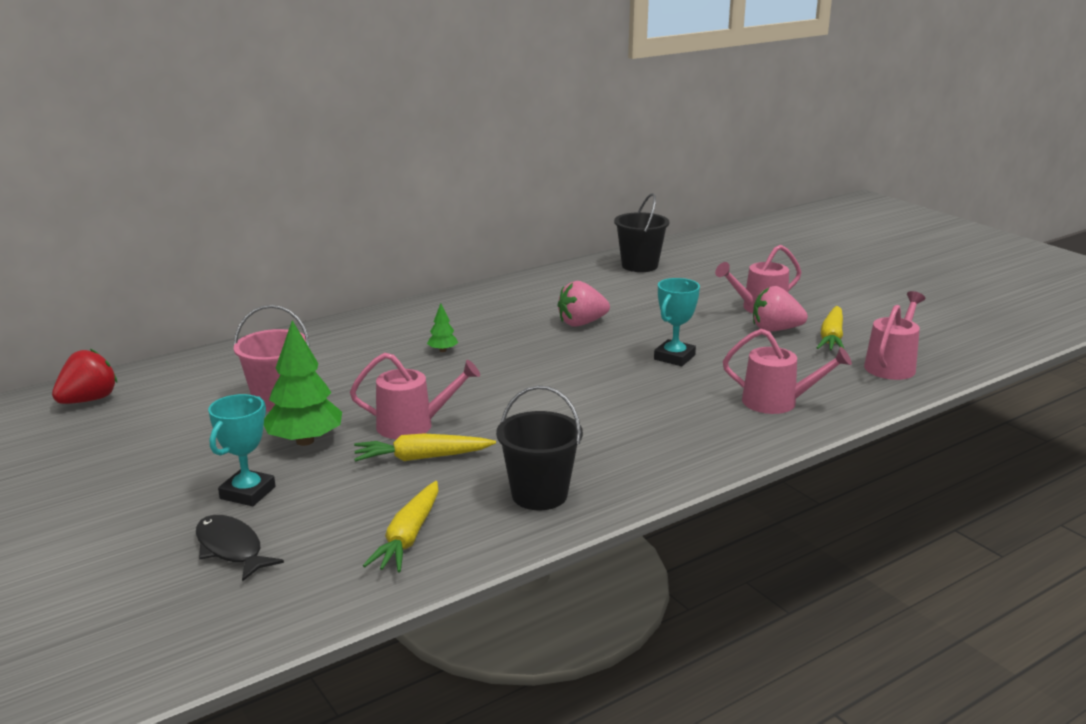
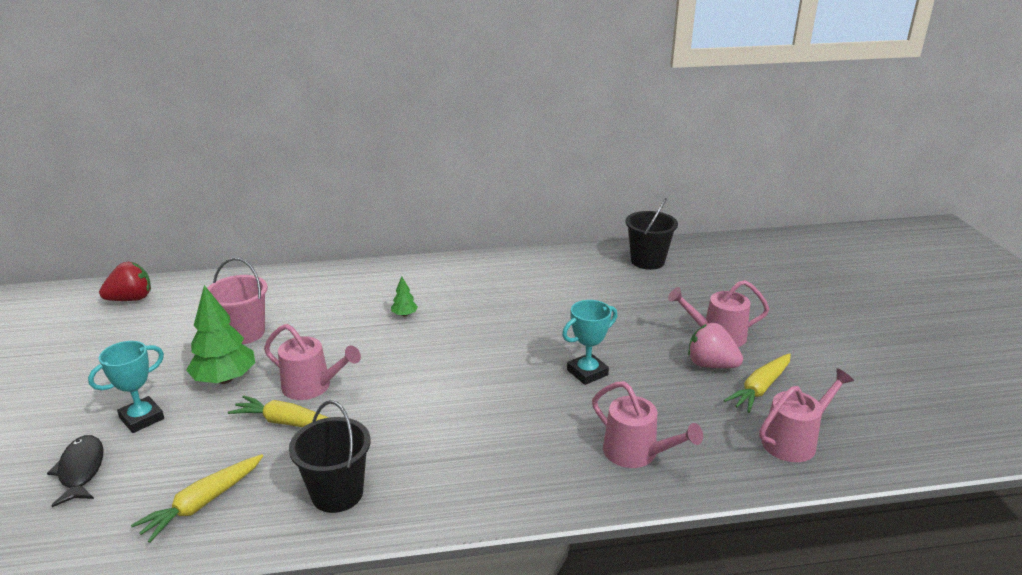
camera: 25 degrees right, 5 degrees up
pink strawberry [557,281,610,327] -> none

